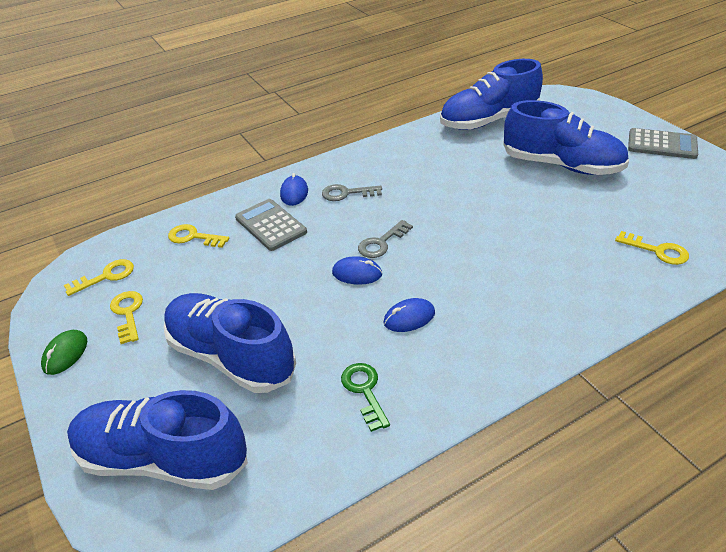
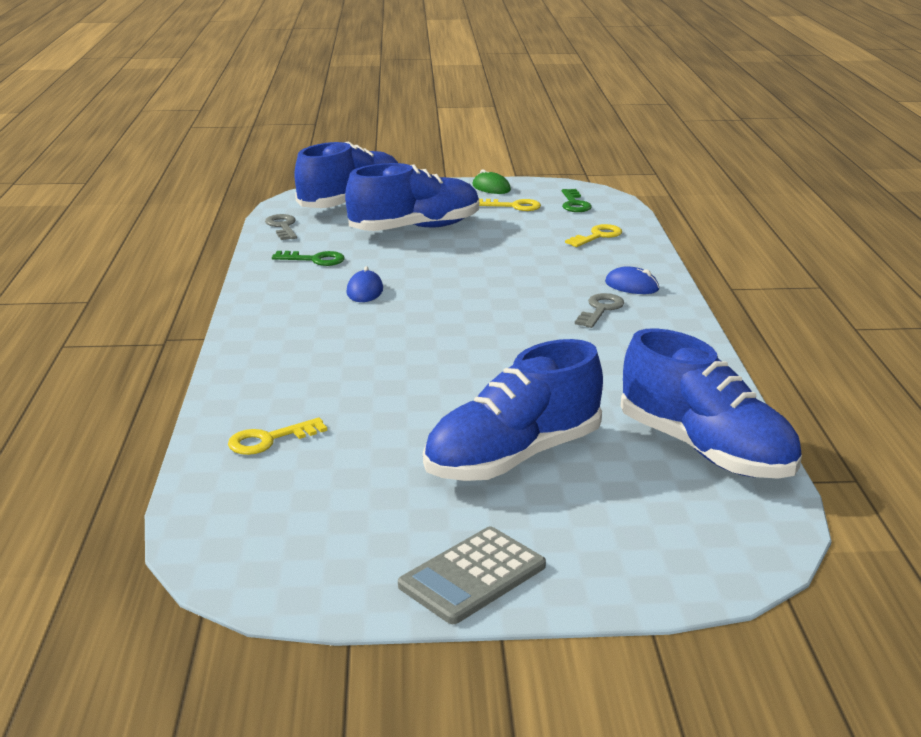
camera: 115 degrees right, 15 degrees down
yellow key [64,259,134,296] -> green key [562,189,592,212]
grey calculator [235,199,307,251] -> none
blue mouse [332,256,382,285] -> none
grey key [358,220,413,258] -> grey key moved to [265,214,297,240]
blue shoe [440,59,543,130] -> blue shoe turned 135 degrees clockwise [621,328,802,479]

